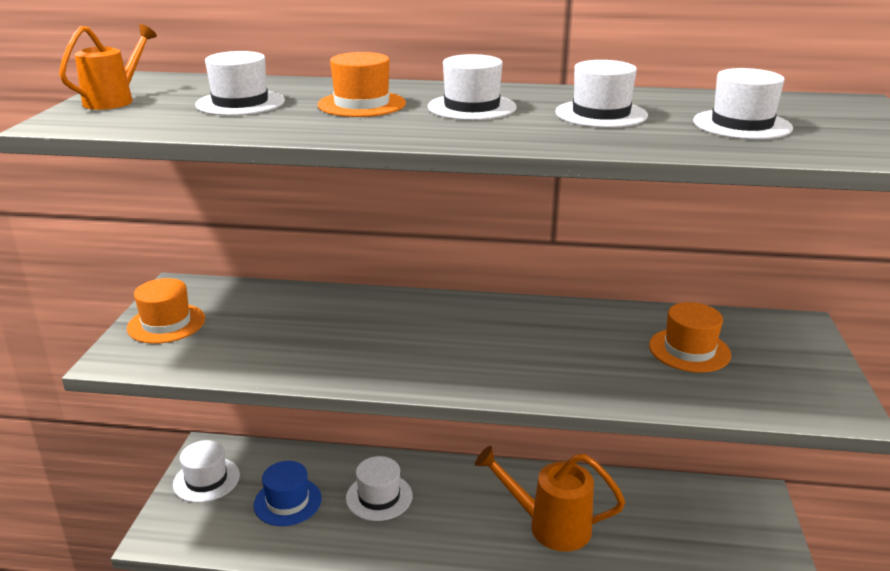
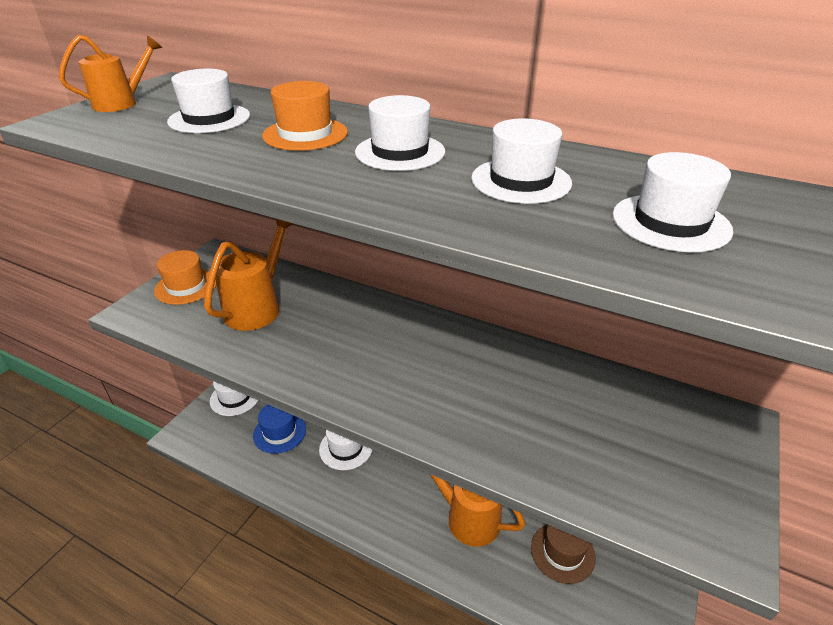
camera: 20 degrees right, 10 degrees up
orange hat [649,302,731,373] -> none
none -> orange watering can [204,219,293,331]
none -> brown hat [531,525,596,584]

